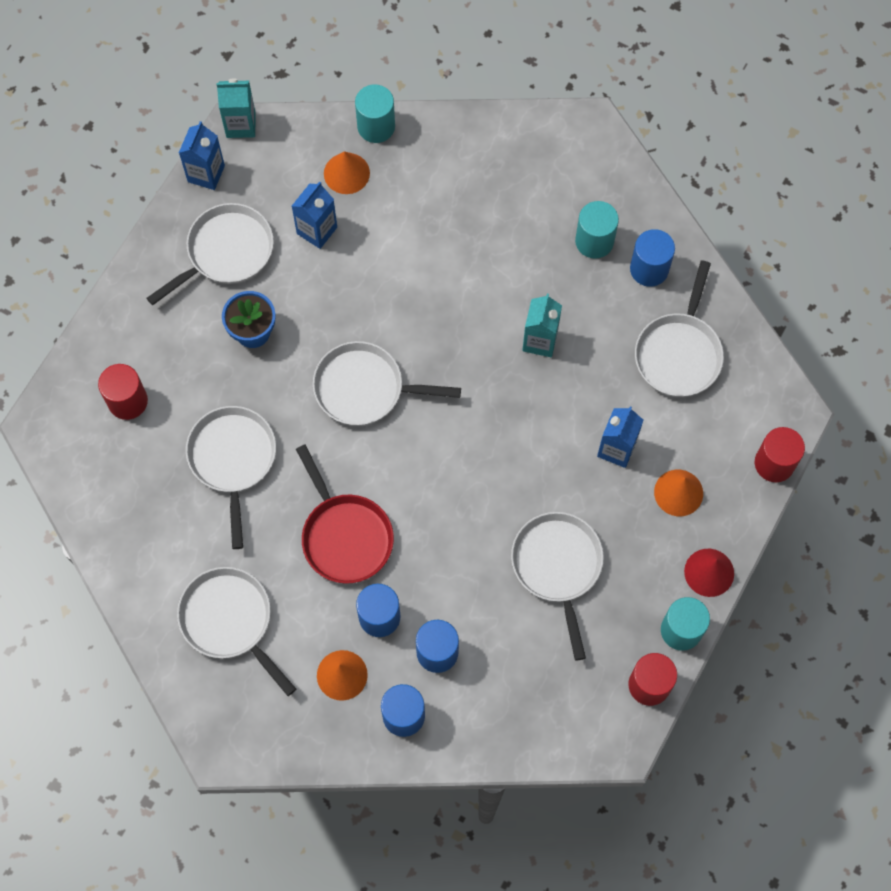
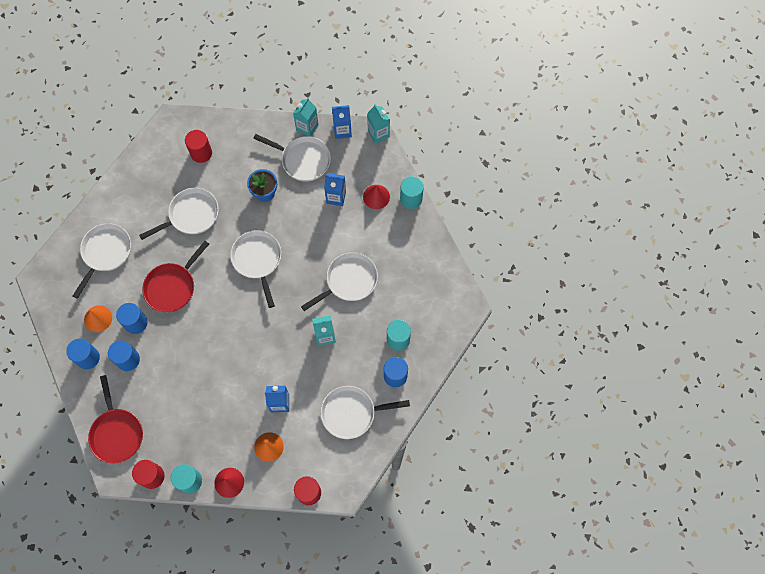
camera: 65 degrees right, 0 degrees up
orange cone [324,151,370,194] -> red cone [363,185,390,209]
white pan [511,512,604,661] -> white pan moved to [301,252,378,311]
none -> red pan [88,375,143,464]
none -> turquoise carton [293,98,318,137]

